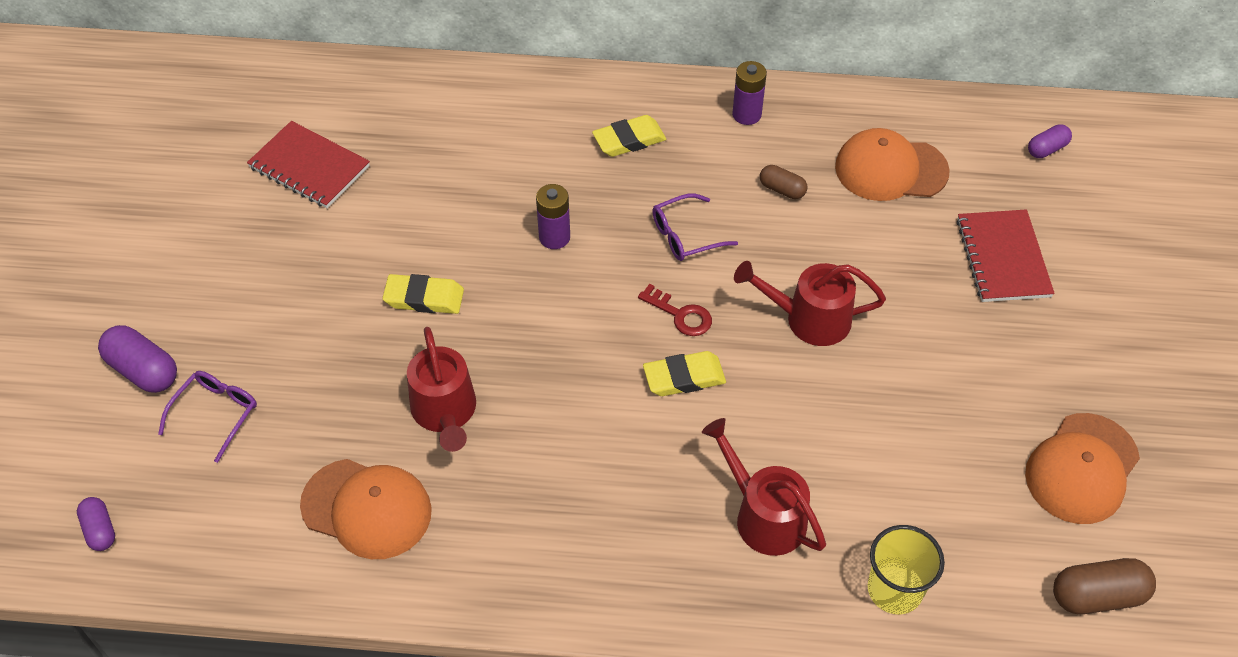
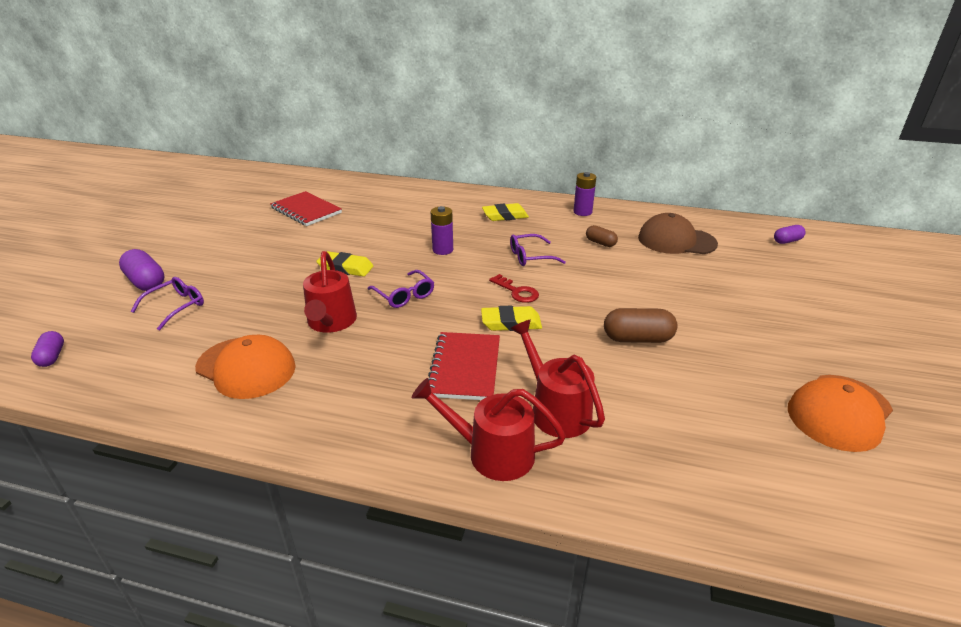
camera: 10 degrees right, 20 degrees down
red watering can [734,261,886,346] -> red watering can moved to [411,378,566,481]
orange cap [835,128,950,201] -> brown cap [638,213,718,254]
yellow cup [868,525,945,614] -> none
red notebook [957,209,1055,302] -> red notebook moved to [428,332,500,400]
brown capsule [1053,558,1156,614] -> brown capsule moved to [604,308,677,343]
none -> purple glasses [368,270,434,308]

